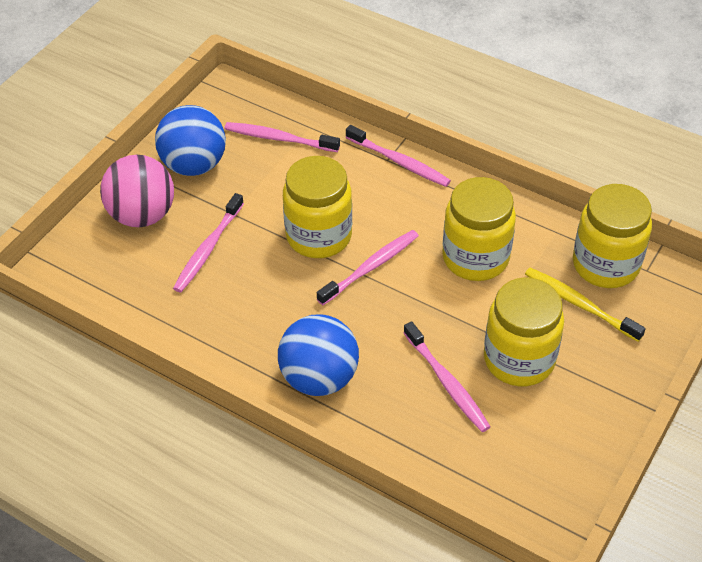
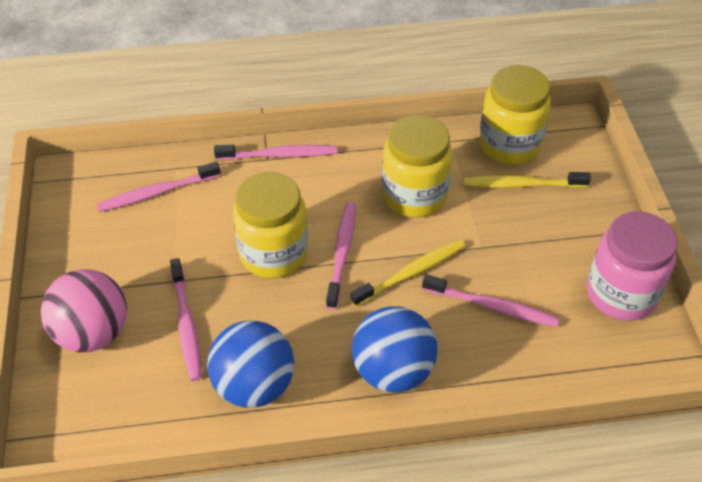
camera: 40 degrees left, 0 degrees up
blue ball [155,105,226,176] -> blue ball moved to [207,320,294,408]
yellow jar [484,277,564,386] -> none
none -> yellow toothbrush [350,239,465,307]
none -> pink jar [587,211,677,321]

